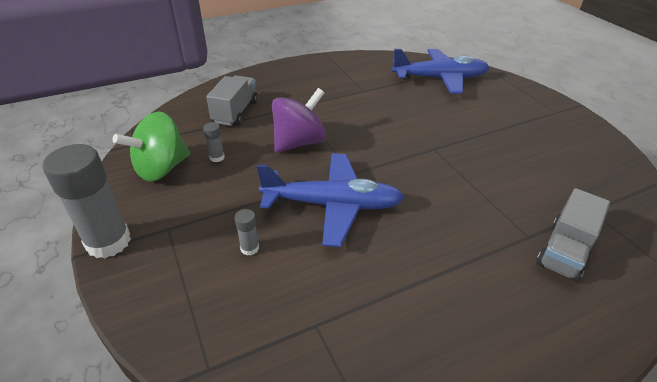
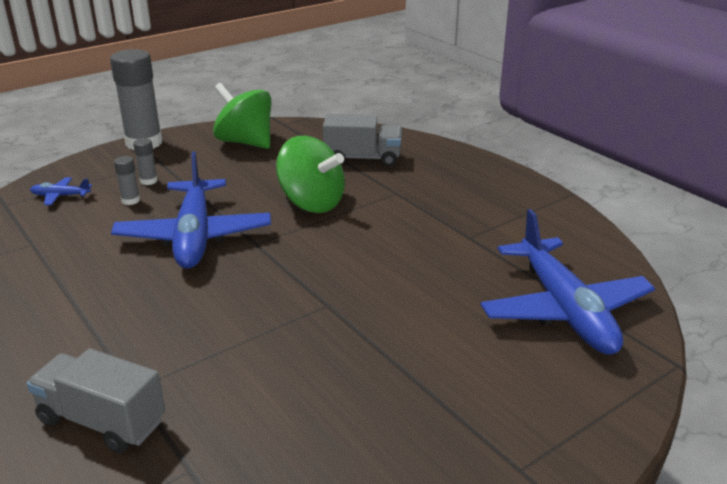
camera: 80 degrees right, 10 degrees down
grey glue stick [203,122,225,162] -> grey glue stick moved to [133,138,158,185]
purple spinning top [272,88,326,153] -> green spinning top [276,136,345,213]
none -> blue plane [30,177,92,205]

